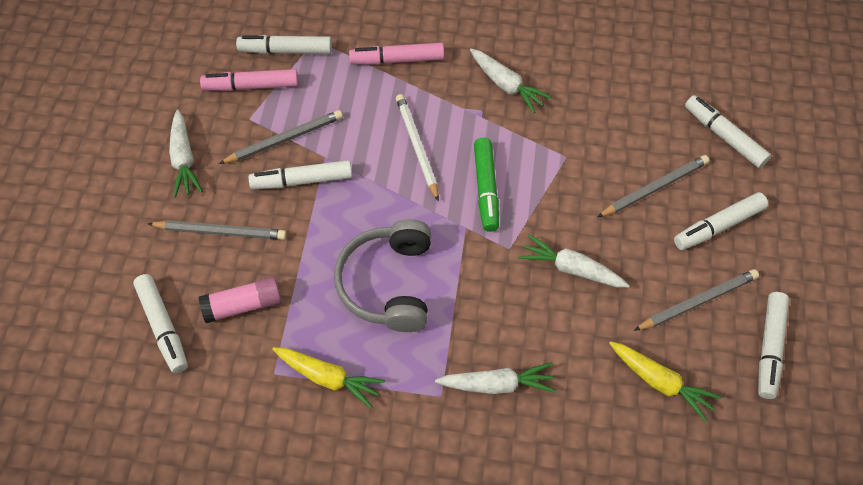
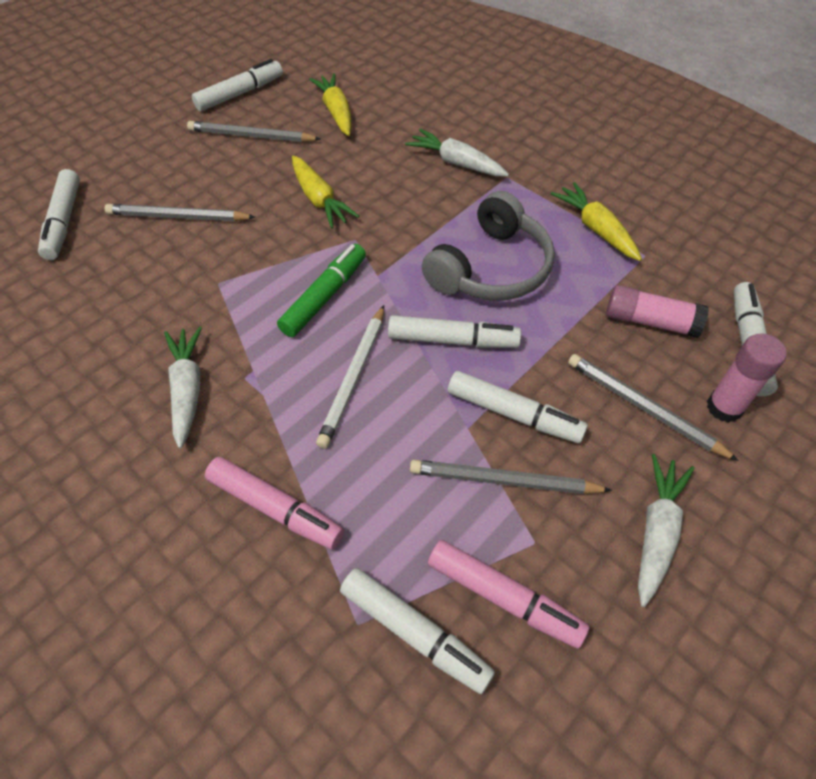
camera: 145 degrees left, 5 degrees down
white carrot [519,234,630,288] -> yellow carrot [292,155,359,229]
white marker [674,192,768,250] -> white marker moved to [388,315,521,348]
none -> pink glue stick [707,333,787,423]

